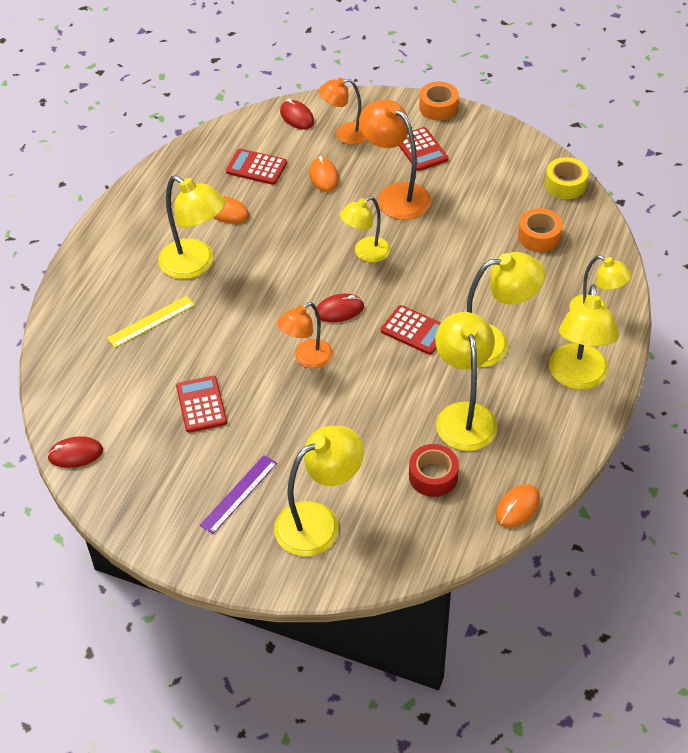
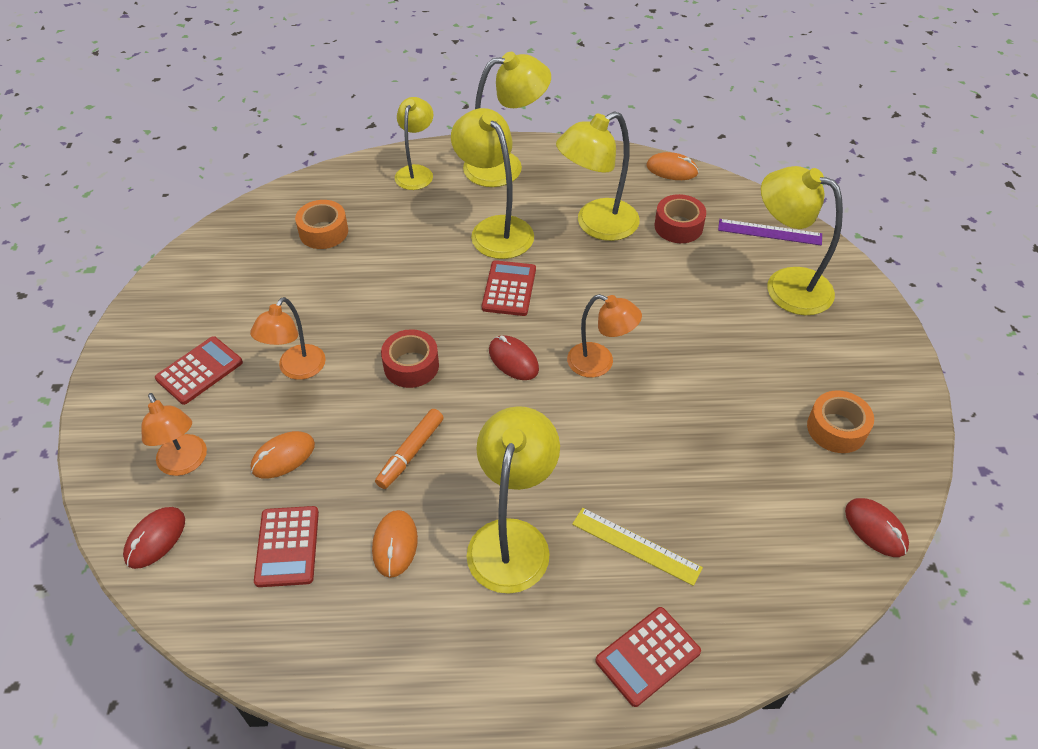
camera: 115 degrees left, 0 degrees up
red calculator [176,376,227,433] -> red calculator moved to [595,607,701,707]
purple ruler [200,455,277,534] -> purple ruler moved to [718,219,822,246]
yellow lamp [340,196,390,262] -> red tape [381,329,439,388]
orange lamp [359,100,431,220] -> orange lamp [250,297,326,380], size x0.65
orange tape [419,82,459,120] -> orange tape moved to [807,390,874,453]
yellow tape [545,157,588,199] -> none
none -> orange marker [375,409,444,489]

